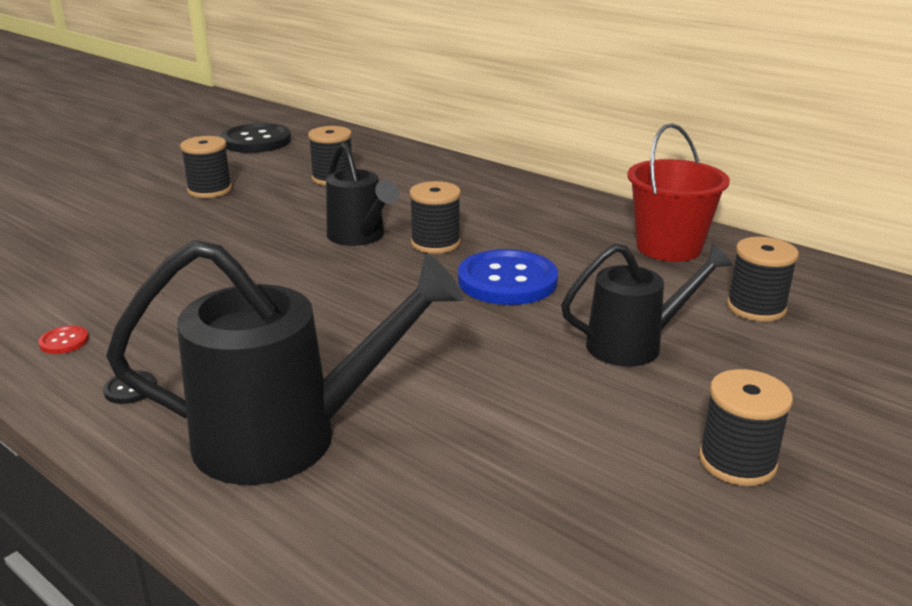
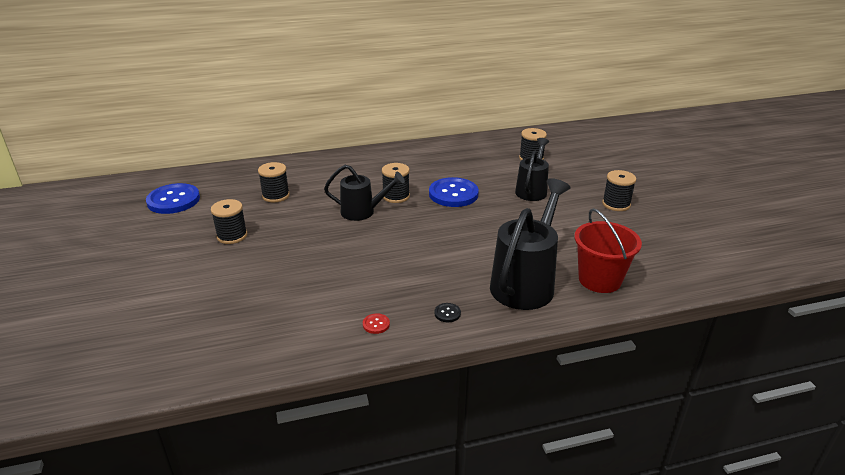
camera: 55 degrees left, 5 degrees up
black button [220,123,291,153] -> blue button [146,183,200,214]
red bucket [628,123,730,262] -> red bucket moved to [574,208,642,293]

